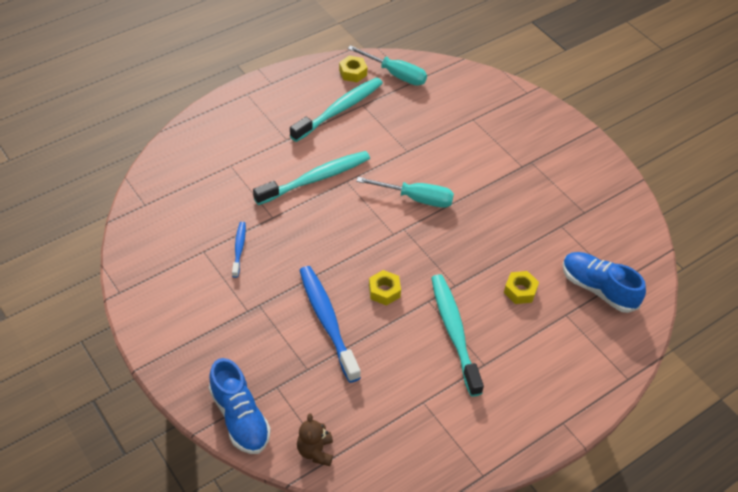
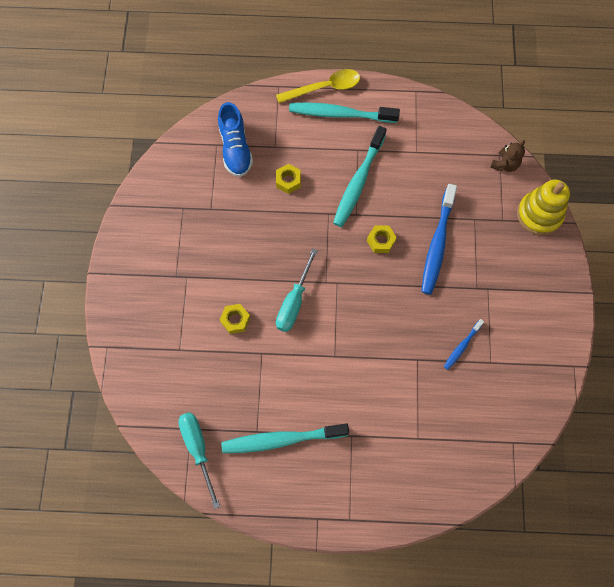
camera: 140 degrees left, 20 degrees up
blue shoe [209,358,271,454] -> yellow stacking toy [517,179,570,235]
turquoise toothbrush [253,151,370,205] -> turquoise toothbrush moved to [289,103,400,123]
yellow nut [339,55,367,82] -> yellow nut moved to [220,304,250,334]
turquoise screwdriver [356,177,454,208] -> turquoise screwdriver turned 120 degrees counterclockwise [276,248,318,332]
none -> yellow spoon [276,69,360,103]

